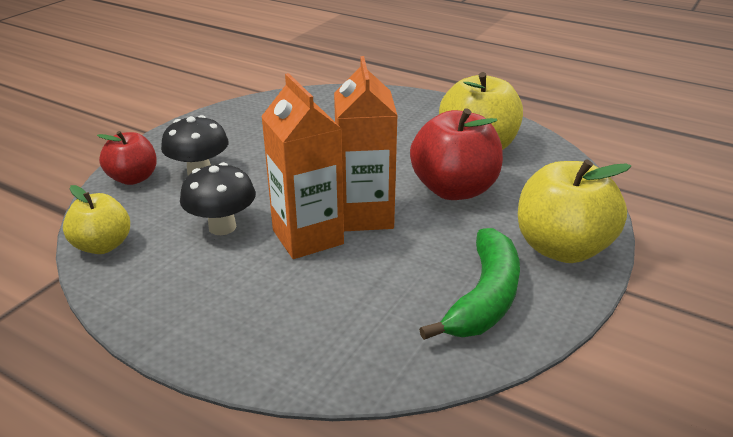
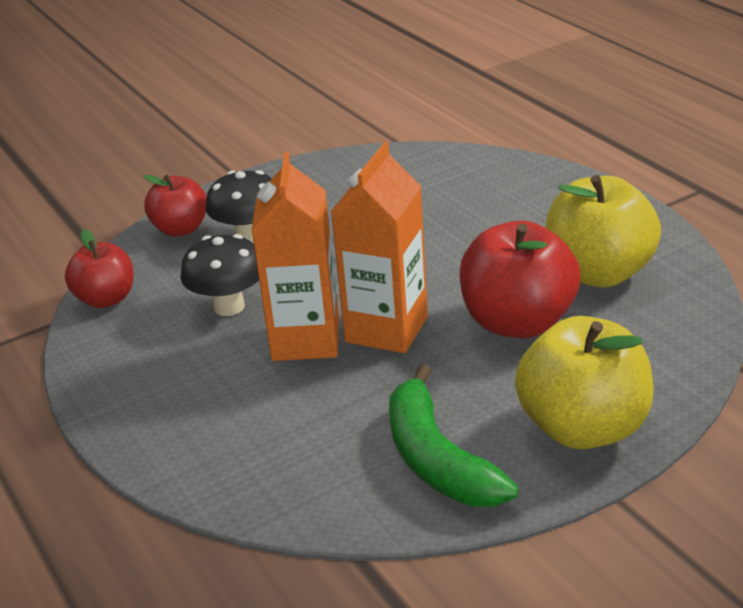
camera: 30 degrees right, 0 degrees up
yellow apple [63,185,130,254] -> red apple [65,229,133,308]
green banana [419,228,520,340] -> green banana turned 105 degrees clockwise [389,364,518,507]

